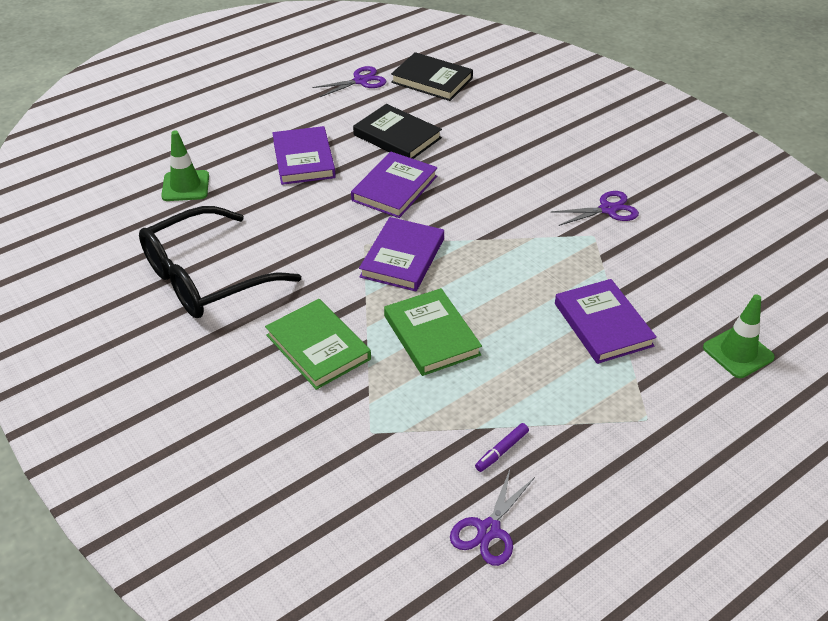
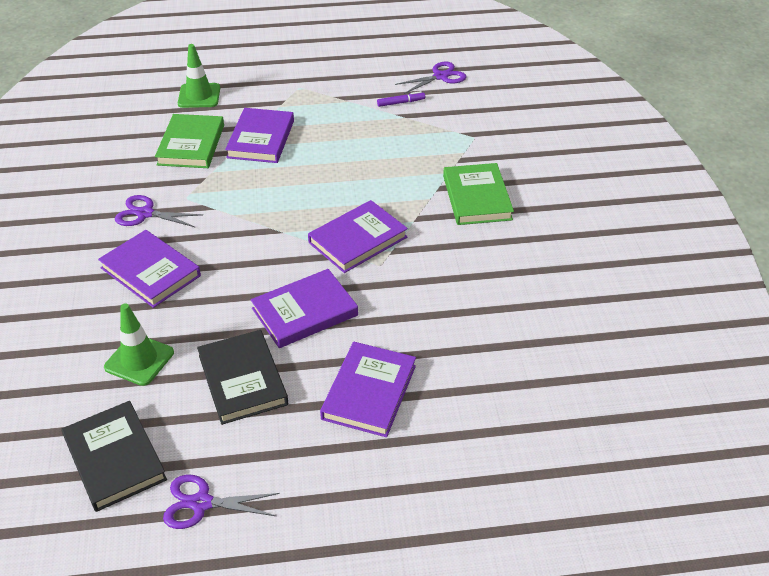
camera: 150 degrees left, 0 degrees up
black glasses [139,206,301,318] -> none
green traffic cone [161,131,209,201] -> green traffic cone moved to [104,303,174,386]
green book [384,288,482,376] -> green book moved to [155,114,224,168]
none -> purple book [98,230,201,308]

